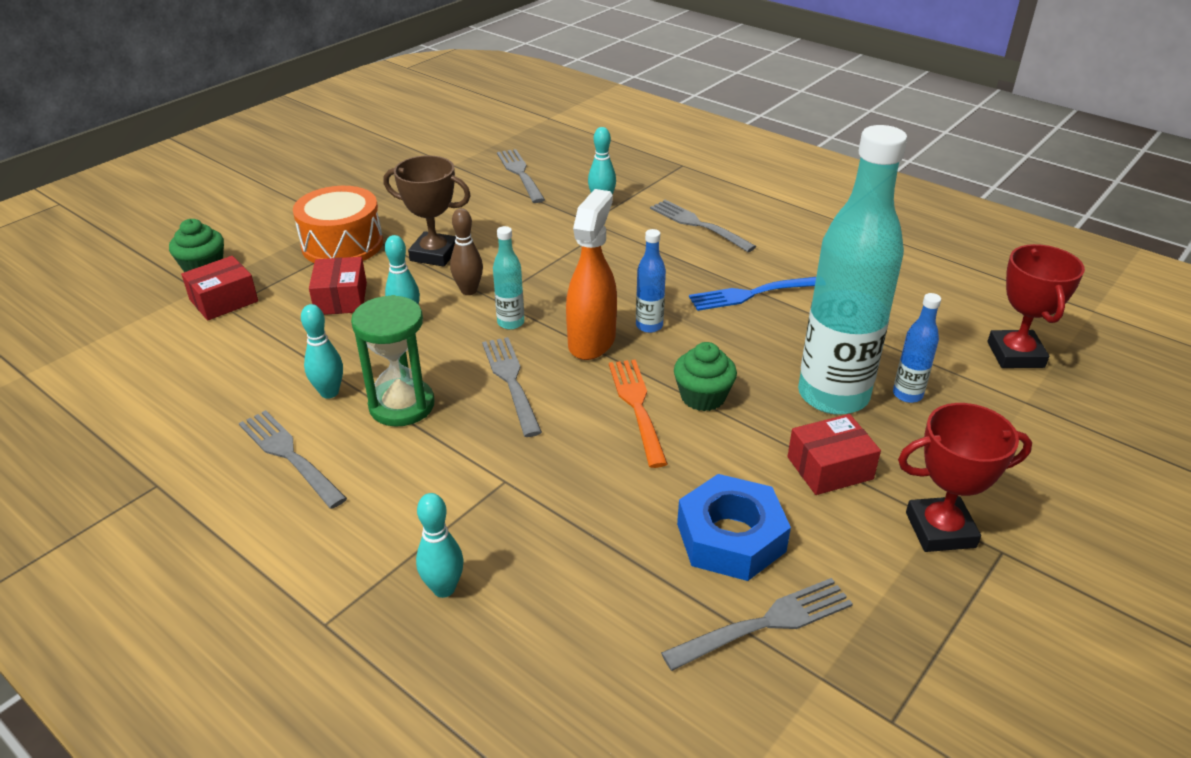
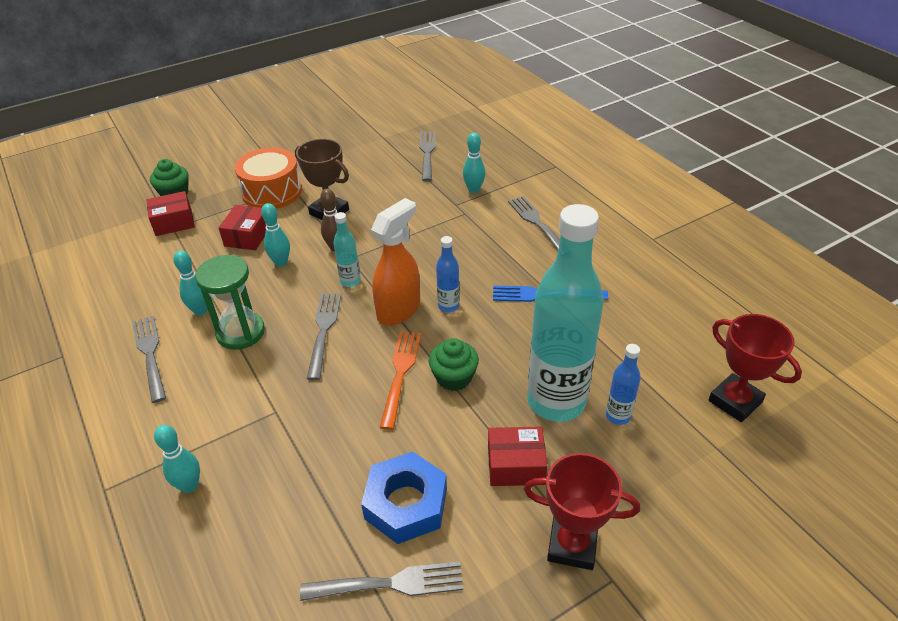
camera: 20 degrees right, 5 degrees up
red trophy [987,244,1085,368] -> red trophy turned 60 degrees counterclockwise [708,314,802,422]

